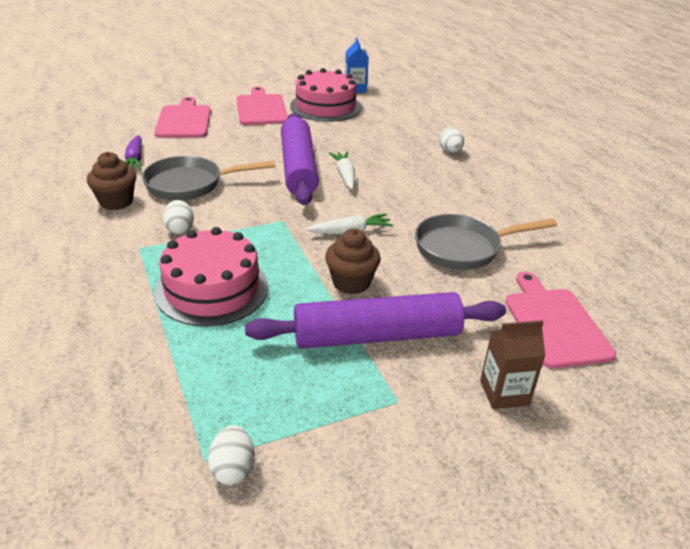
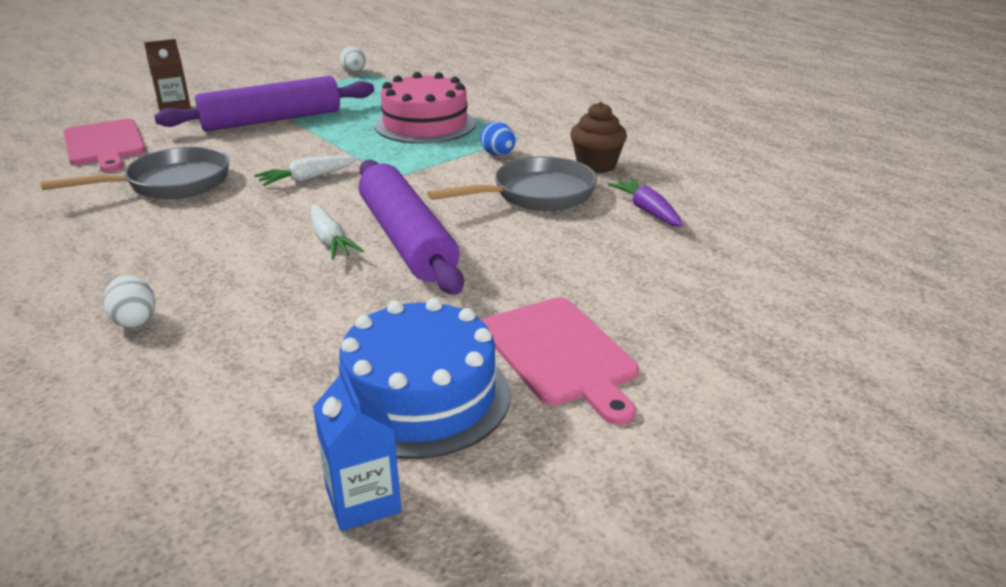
camera: 165 degrees right, 5 degrees down
pink cutting board [154,97,211,138] -> none
white egg [163,200,194,234] -> blue egg [480,122,516,156]
pink cake [290,68,361,122] -> blue cake [339,298,510,459]
brown cupcake [325,229,381,294] -> none

